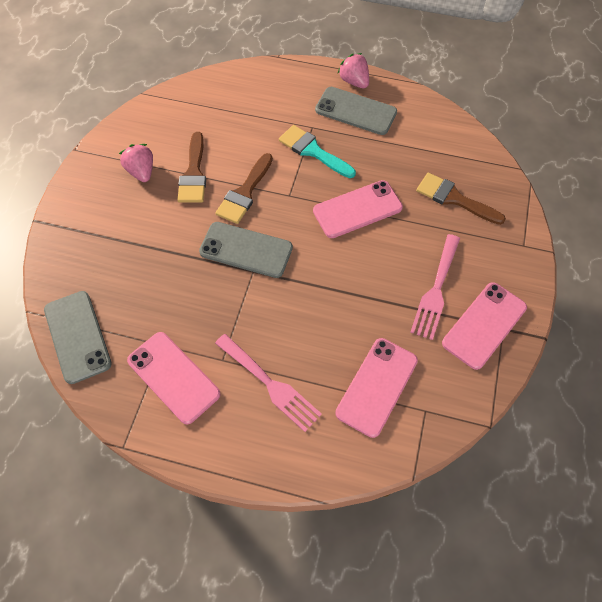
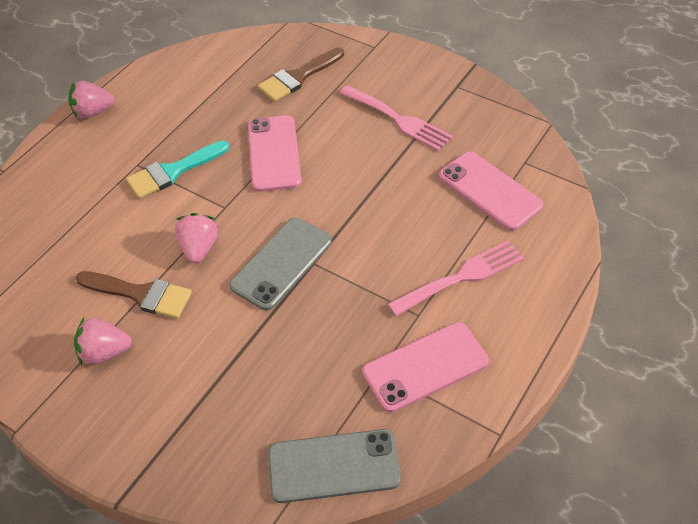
camera: 70 degrees left, 10 degrees down
brown brush [216,153,273,224] -> pink strawberry [175,213,218,263]
grey phone [315,87,397,135] -> none
pink phone [442,282,527,370] -> none

